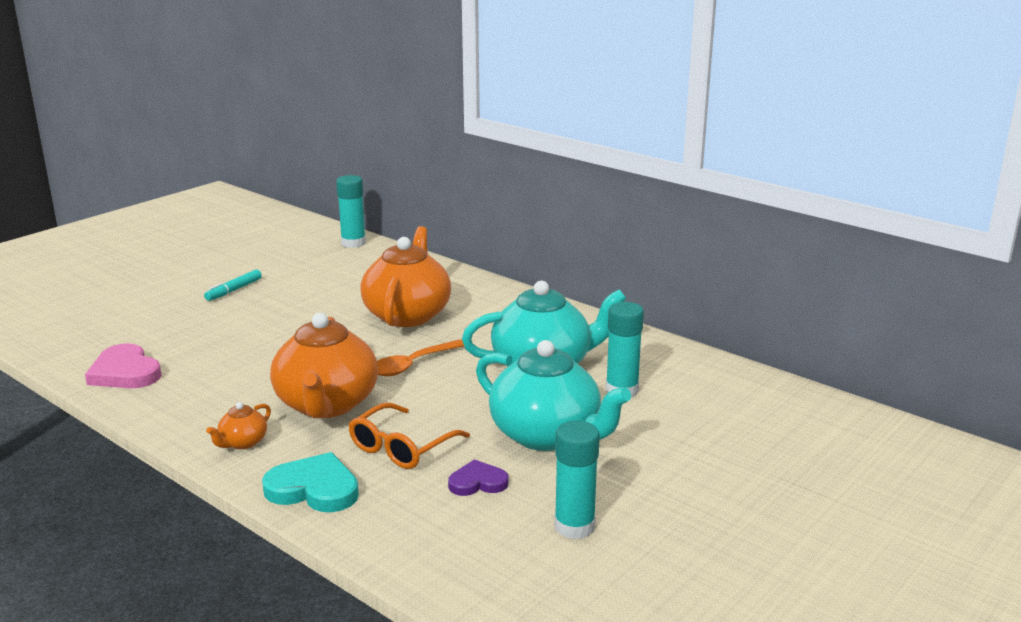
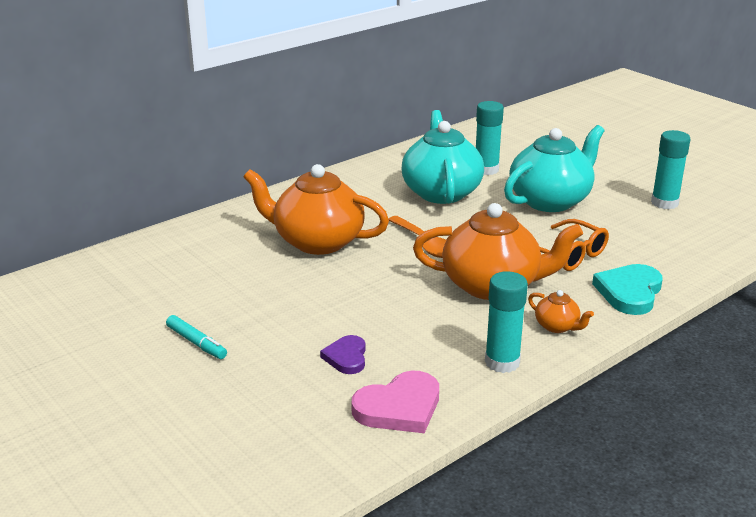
camera: 80 degrees left, 5 degrees up
turquoise glue stick [336,175,366,248] -> turquoise glue stick moved to [485,271,528,373]
purple heart [448,459,508,496] -> purple heart moved to [320,335,366,374]

